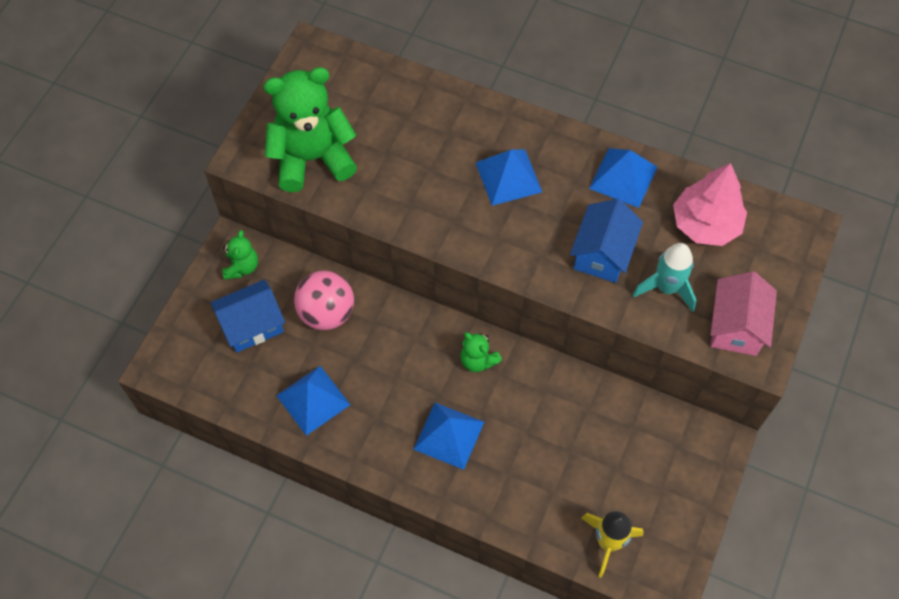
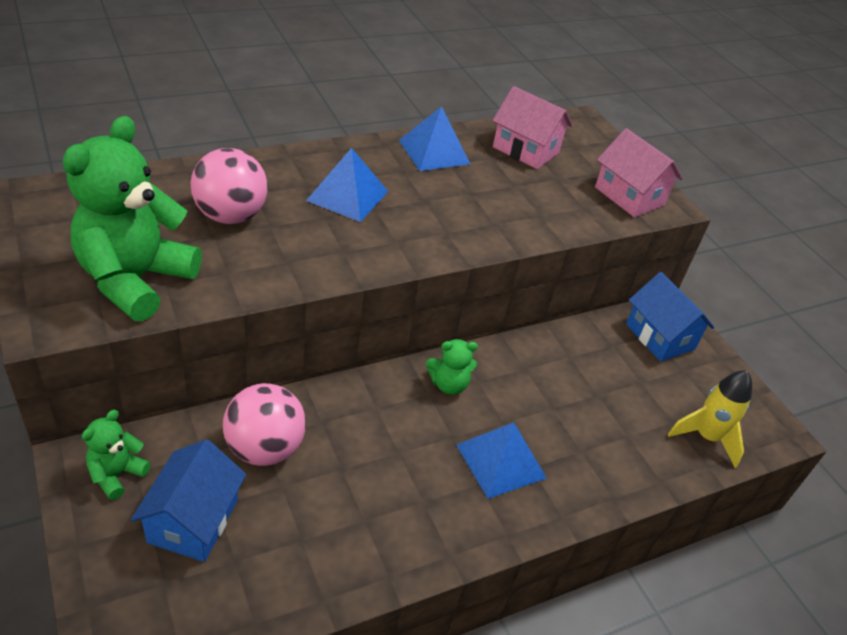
camera: 55 degrees left, 20 degrees down
green teddy bear [222,230,258,280] -> green teddy bear turned 105 degrees counterclockwise [82,410,151,500]
blue pyramid [276,366,350,436] -> none
blue house [570,199,643,283] -> blue house moved to [626,272,714,362]
turquoise rocket [633,243,696,312] -> none
pink tree [673,163,747,246] -> pink house [493,86,572,169]
none -> pink ball [190,148,268,224]

